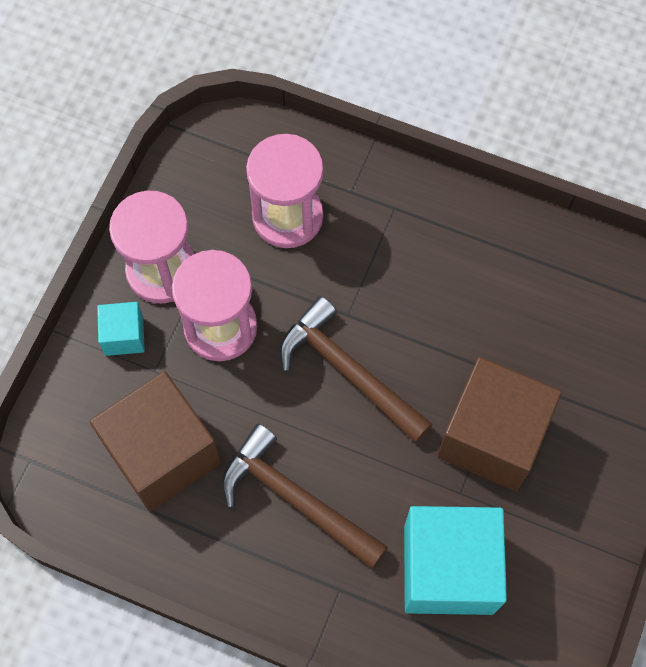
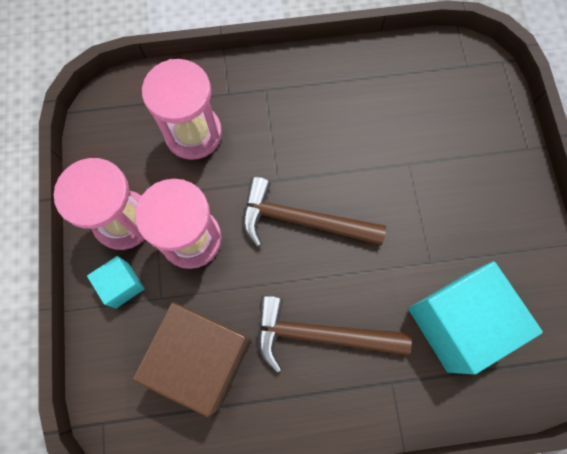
camera: 30 degrees left, 5 degrees up
brown cube [437,357,562,491] -> none

